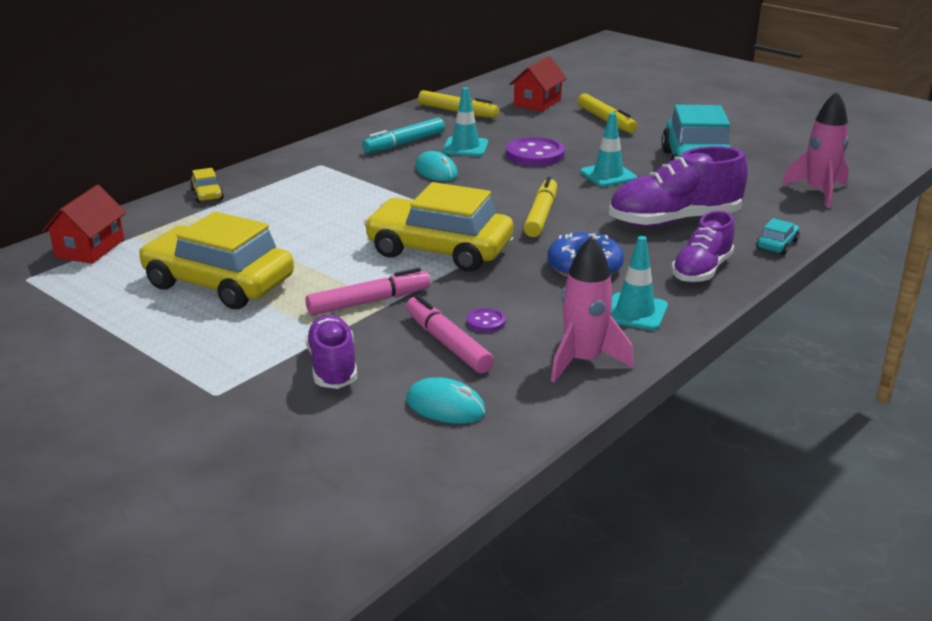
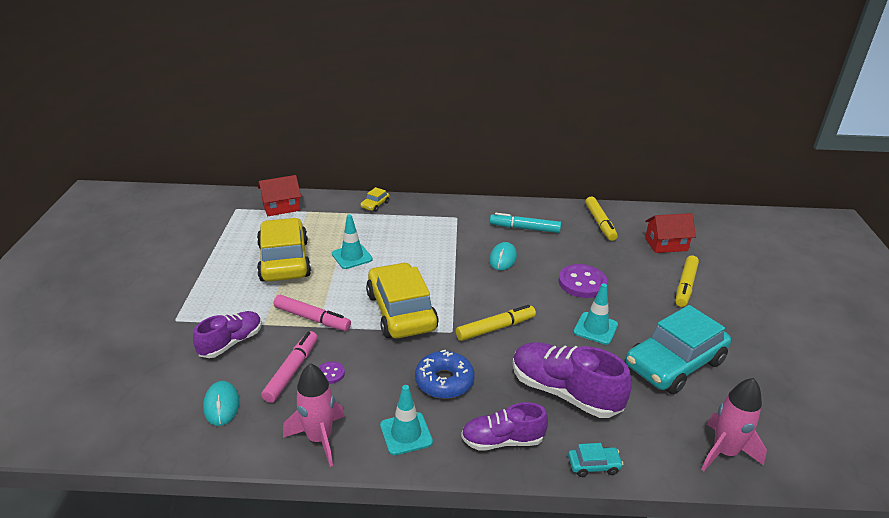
camera: 50 degrees right, 5 degrees up
turquoise traffic cone [442,87,488,156] -> turquoise traffic cone moved to [332,214,373,269]

